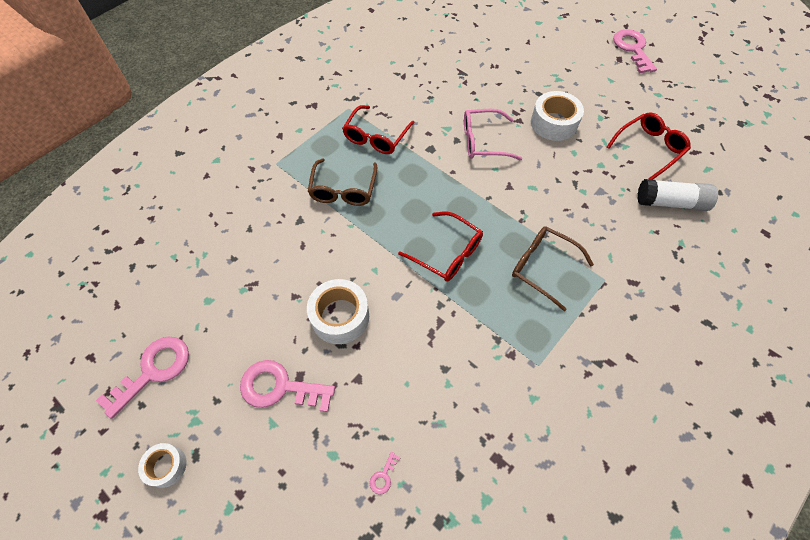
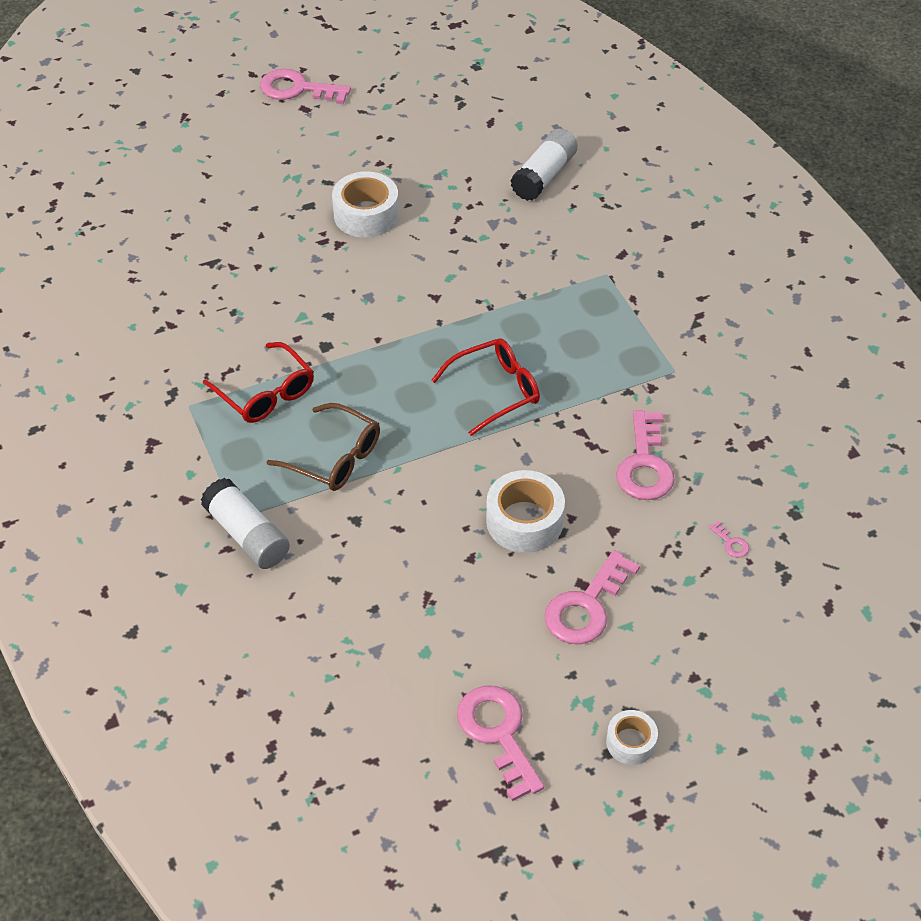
camera: 65 degrees left, 10 degrees down
pink glasses [464,109,522,160] -> none
brown glasses [512,226,594,311] -> none
red glasses [607,112,691,180] -> none
none -> white glue stick [201,478,290,569]
none -> pink key [616,410,675,500]

